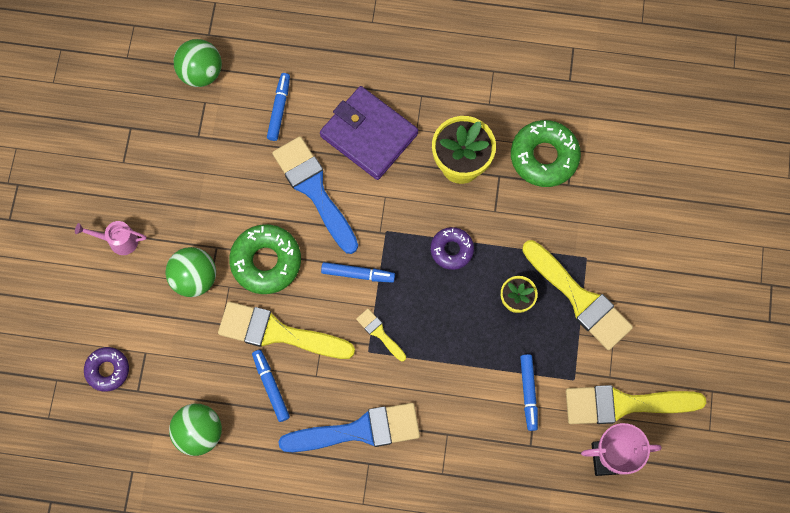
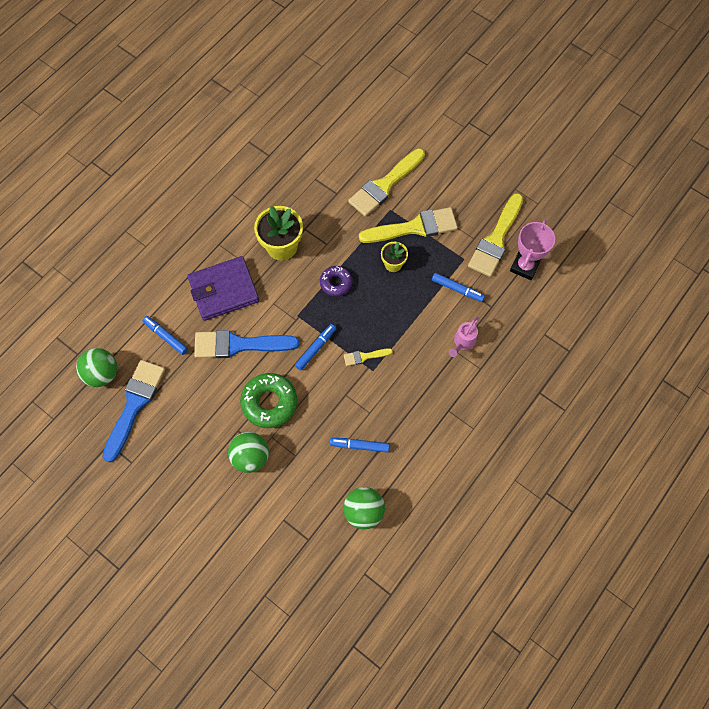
camera: 60 degrees left, 5 degrees down
pink watering can [75,221,146,255] -> pink watering can moved to [448,317,479,357]
purple donut [84,347,129,392] -> none
yellow brush [218,302,355,359] -> yellow brush moved to [348,148,425,217]
blue brush [278,403,420,452] -> blue brush moved to [103,360,165,463]
green donut [511,120,581,187] -> none

